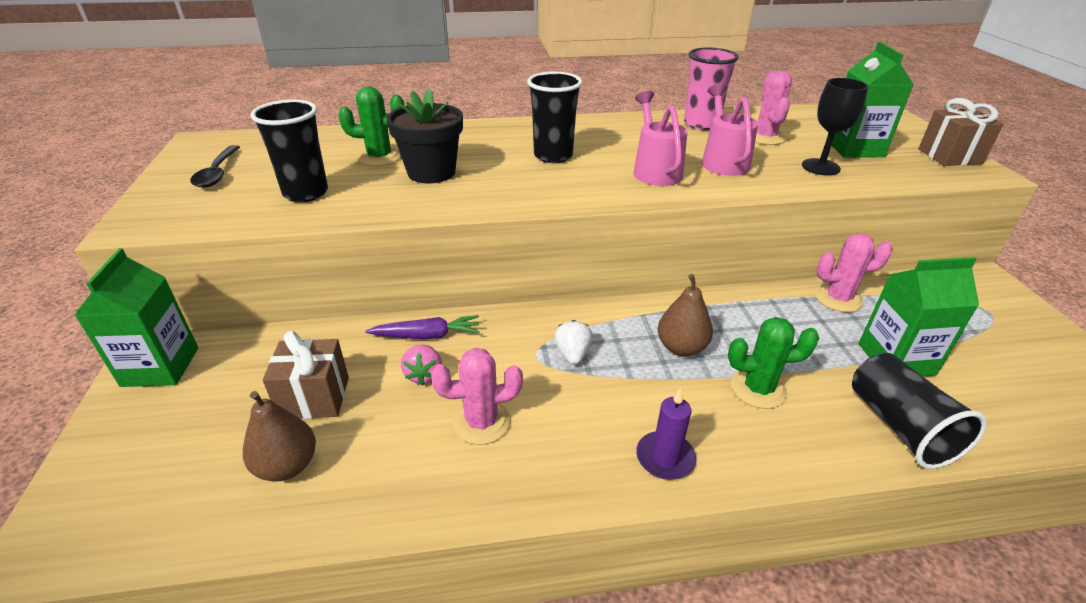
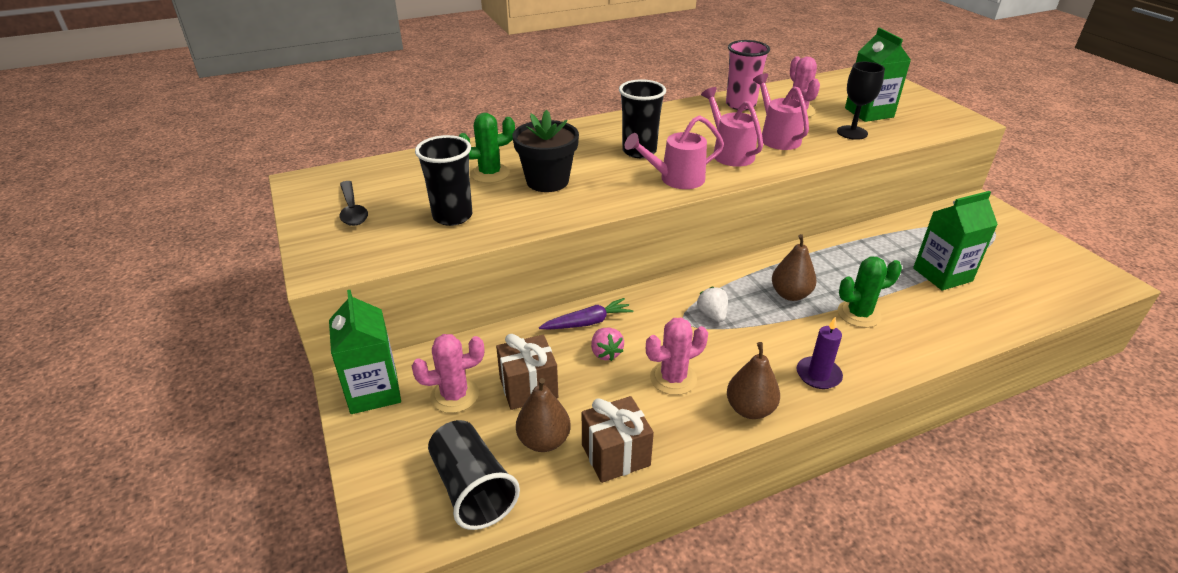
camera: 15 degrees left, 0 degrees up
pink cactus [815,233,893,312] -> pink cactus moved to [412,334,484,413]
black cup [852,353,987,469] -> black cup moved to [428,420,520,530]
brown gift [918,98,1003,166] -> brown gift moved to [582,396,654,483]
none -> pink watering can [625,115,724,189]
none -> brown pear [727,342,780,419]

